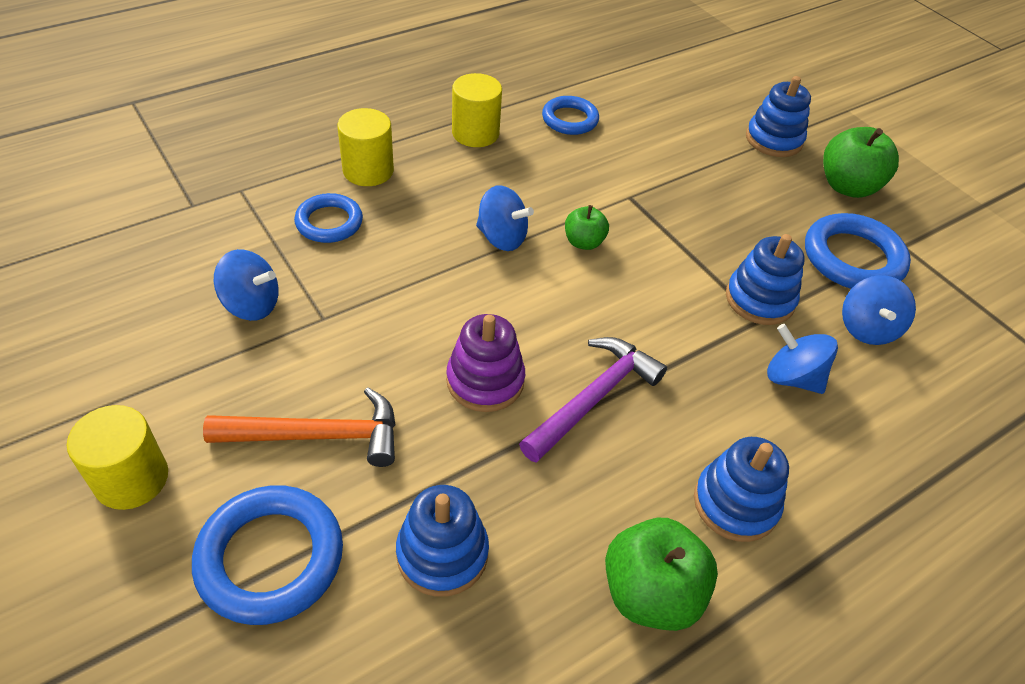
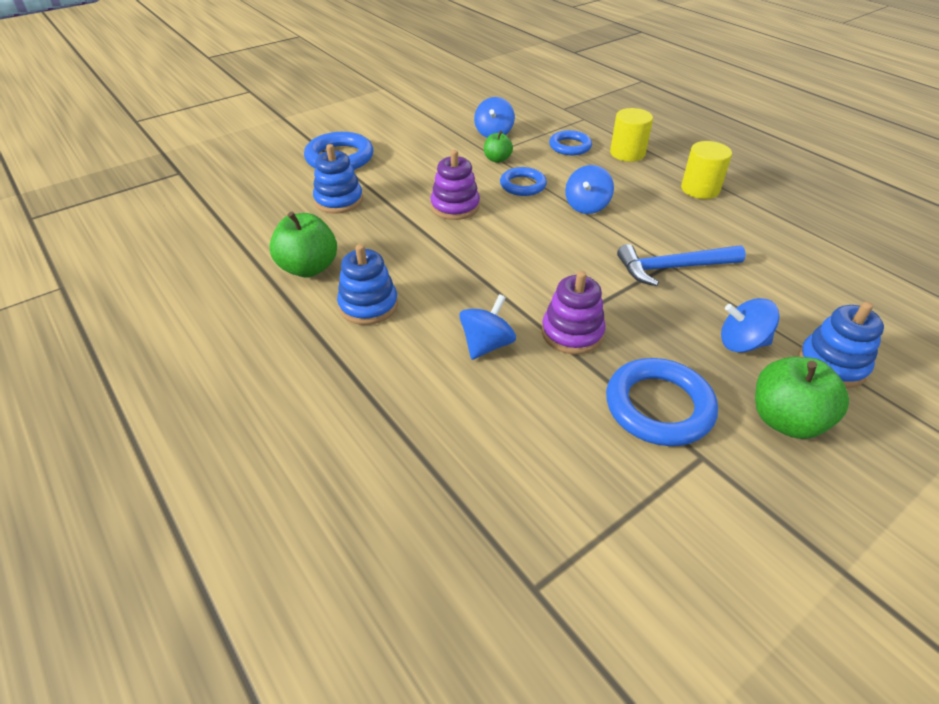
camera: 90 degrees right, 5 degrees down
yellow cylinder [67,405,168,510] -> none
orange hammer [203,387,396,467] -> none
purple hammer [519,337,667,463] -> none
blue ring [542,96,599,135] -> blue ring moved to [500,167,547,196]
green apple [565,205,609,250] -> green apple moved to [484,131,513,163]
blue stacking toy [726,234,805,325] -> purple stacking toy [542,271,605,354]
blue spinning top [842,275,916,345] -> blue spinning top moved to [721,298,780,353]
none -> blue hammer [617,244,746,286]

